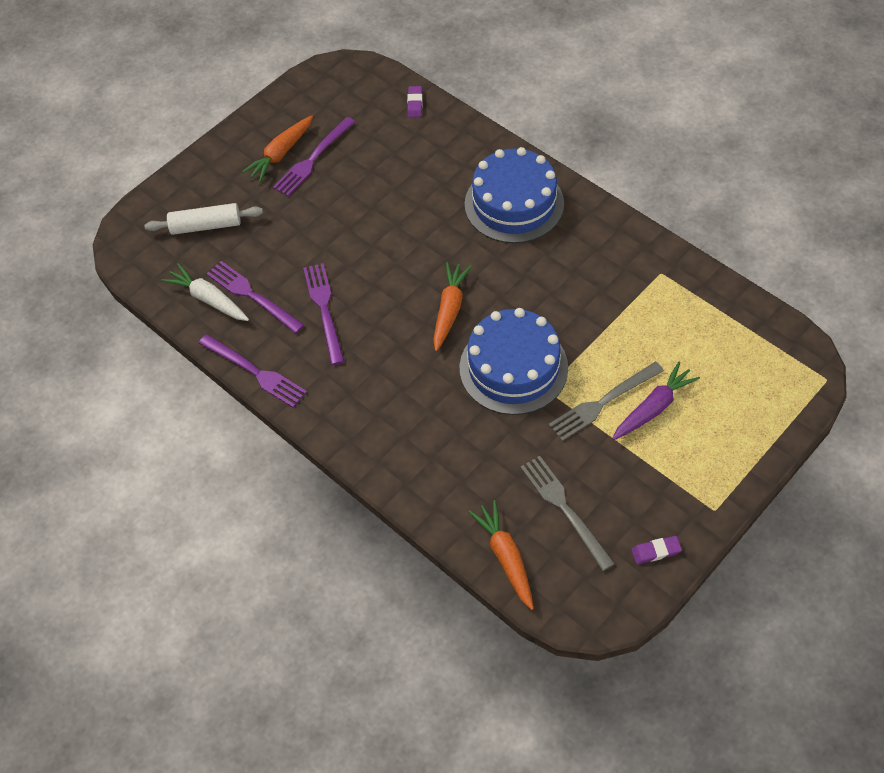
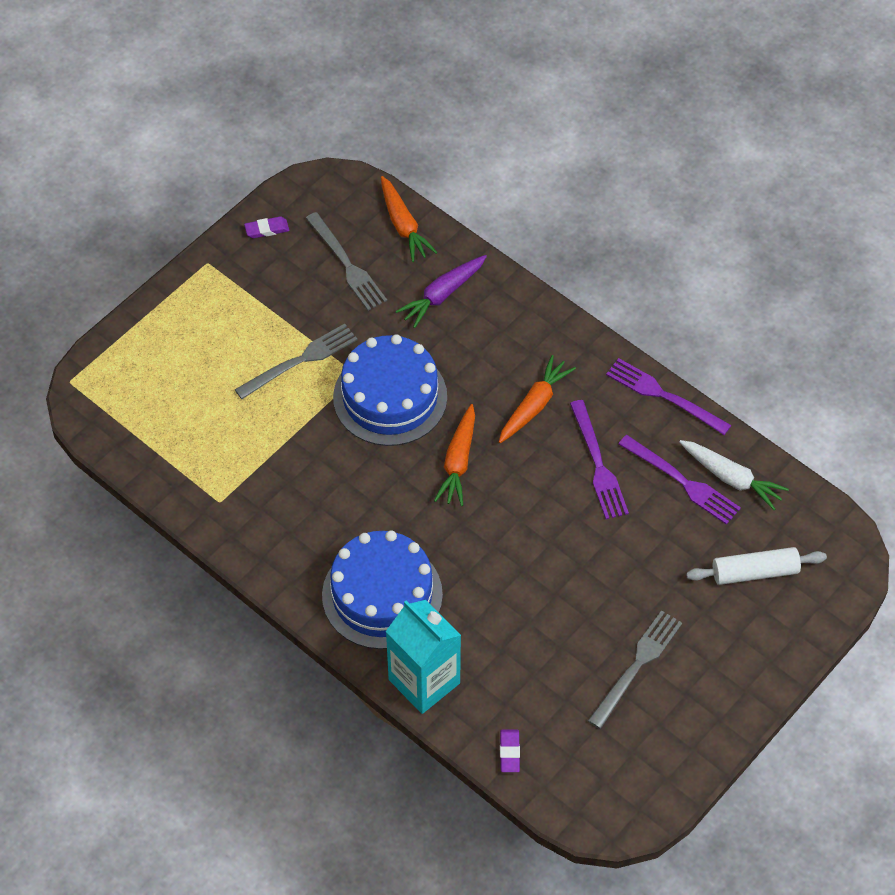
camera: 175 degrees right, 0 degrees up
orange carrot [242,116,313,182] -> orange carrot moved to [499,355,576,443]
purple fork [273,117,355,196] -> grey fork [588,610,682,729]
purple carrot [612,362,700,440] -> purple carrot moved to [395,255,487,328]
none -> turquoise carton [385,600,461,714]

